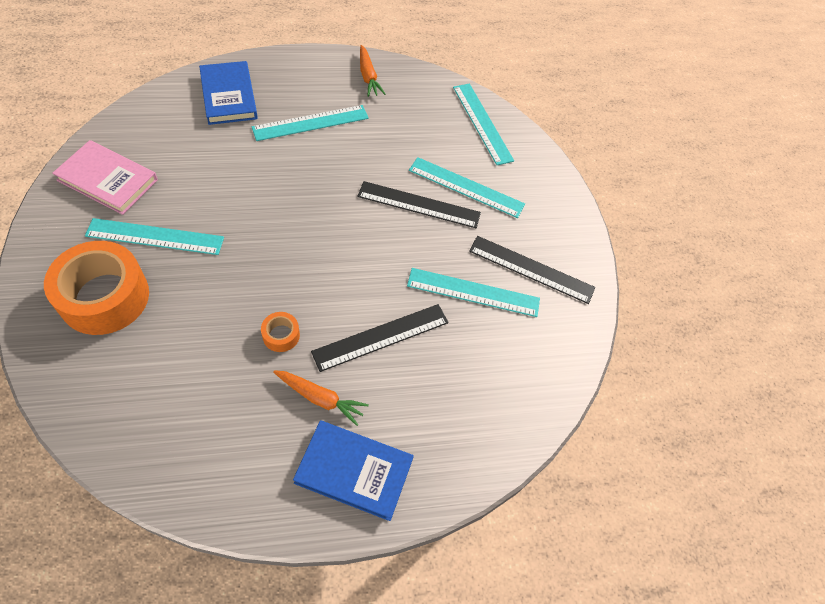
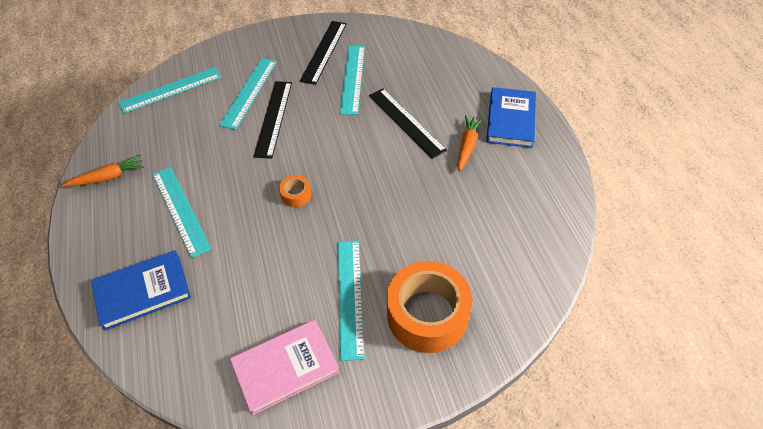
camera: 90 degrees left, 5 degrees down
pink book [52,140,158,215] -> pink book turned 45 degrees clockwise [230,320,340,415]
orange tape [261,312,300,352] -> orange tape moved to [279,175,311,207]

